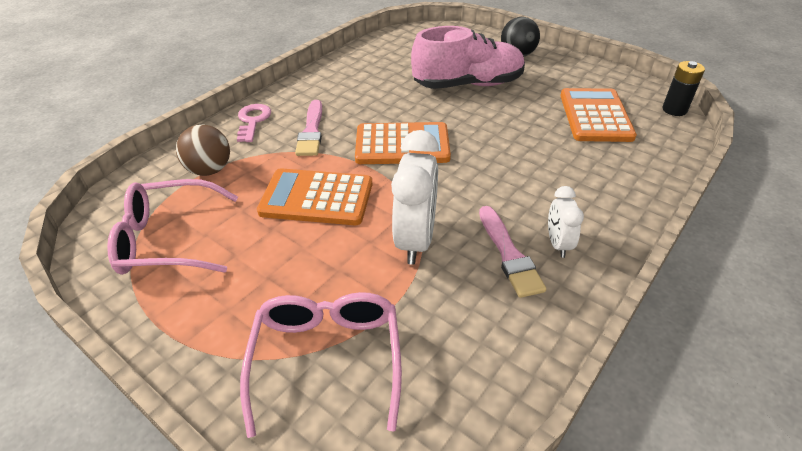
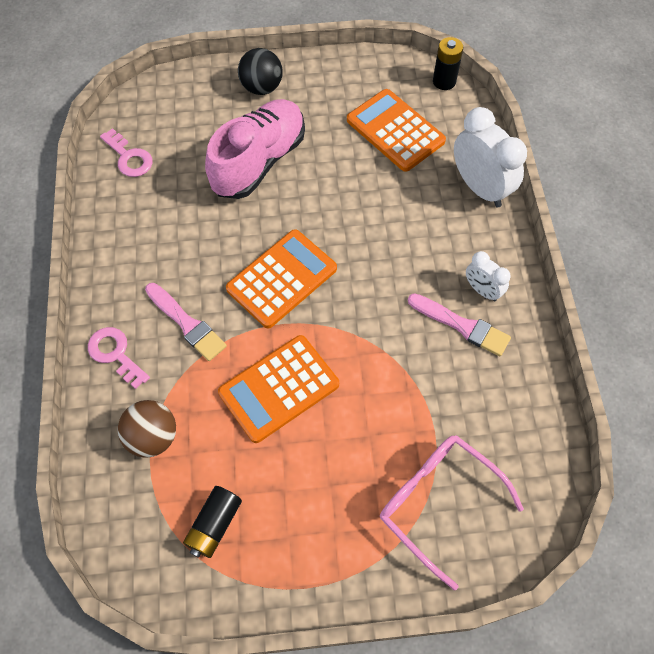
camera: 45 degrees left, 20 degrees up
pink glasses [107,179,238,275] -> black battery [183,486,242,558]
white clock [391,130,439,265] -> white clock moved to [454,107,527,207]
none -> pink key [100,128,153,177]

